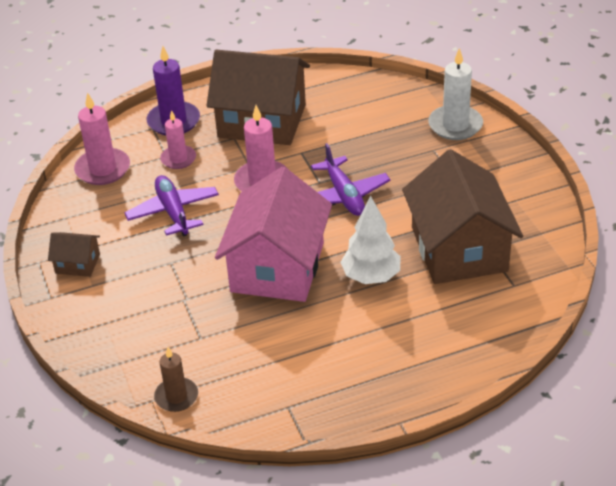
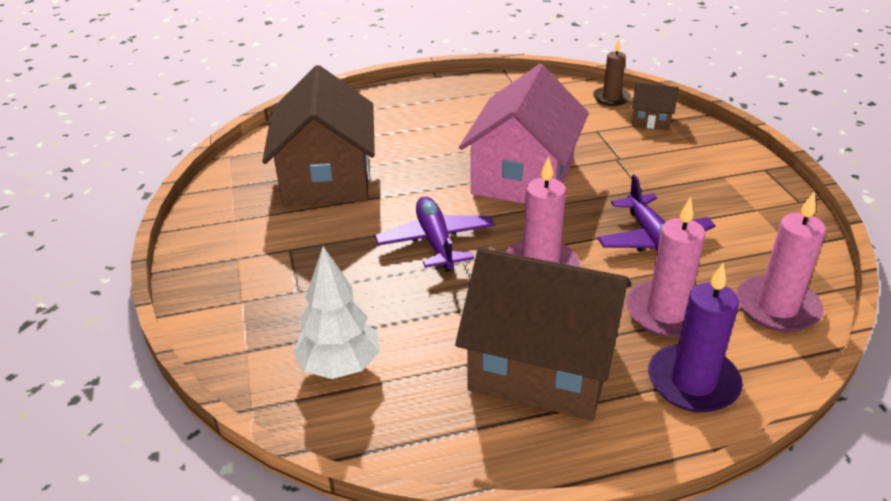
camera: 175 degrees left, 5 degrees down
brown house [48,232,100,277] -> brown house moved to [632,82,679,130]
pink candle [160,110,196,169] -> pink candle [626,197,706,338], size x1.54
white tree [340,196,400,284] -> white tree moved to [293,246,380,379]
white candle [428,48,483,140] -> none

